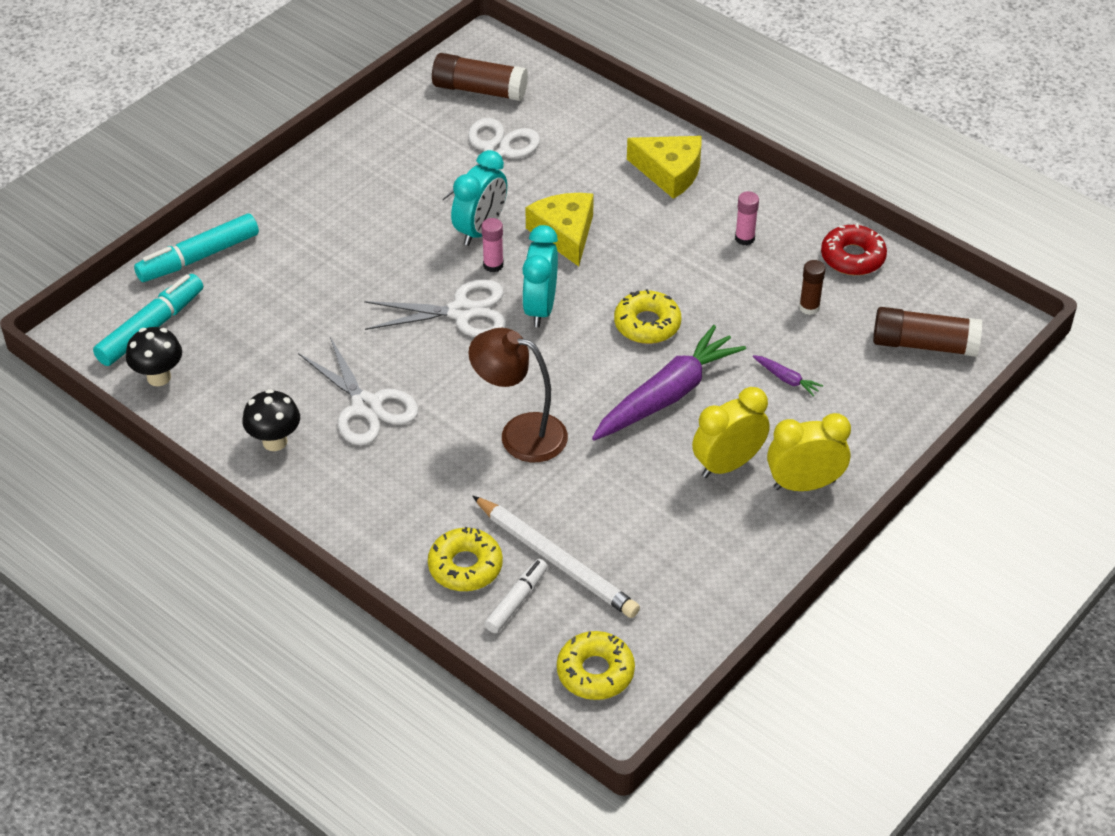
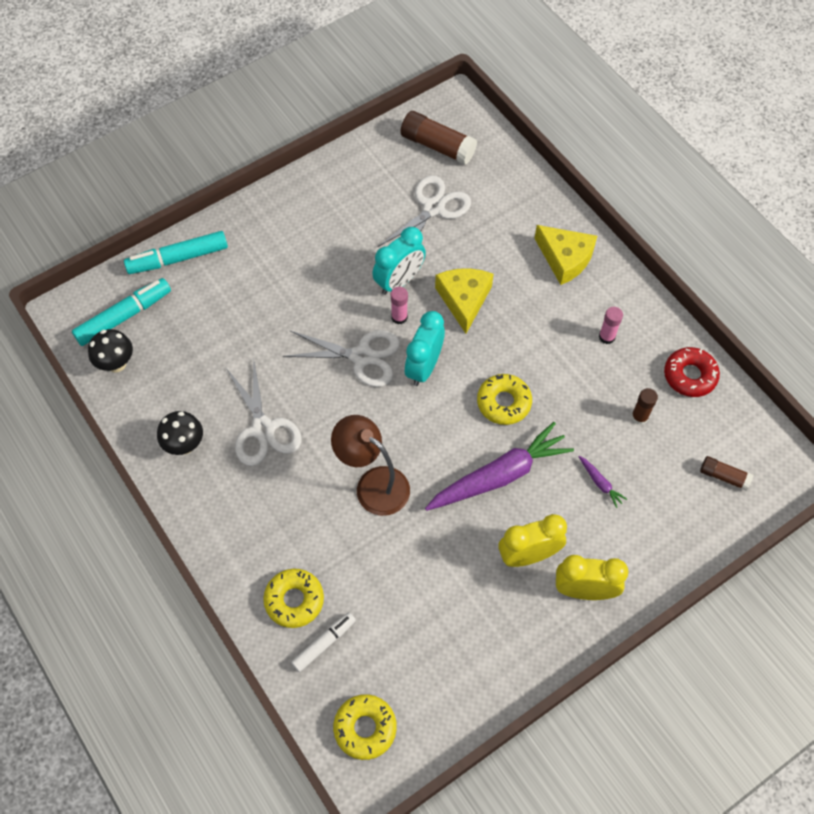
camera: 15 degrees right, 15 degrees up
white pencil [472,496,640,618] -> none
brown glue stick [873,307,982,357] -> brown glue stick [700,456,753,491], size x0.56

